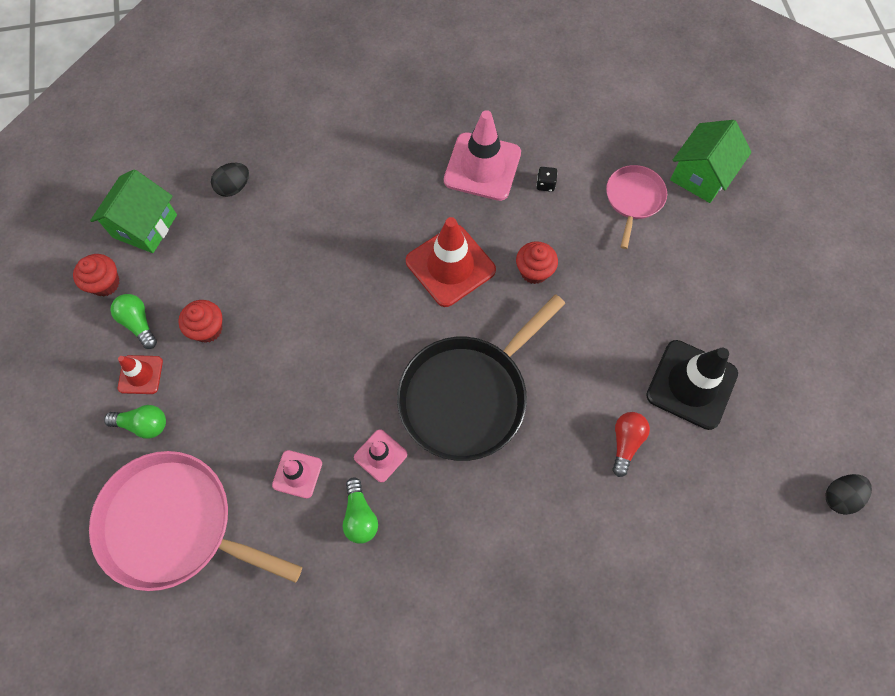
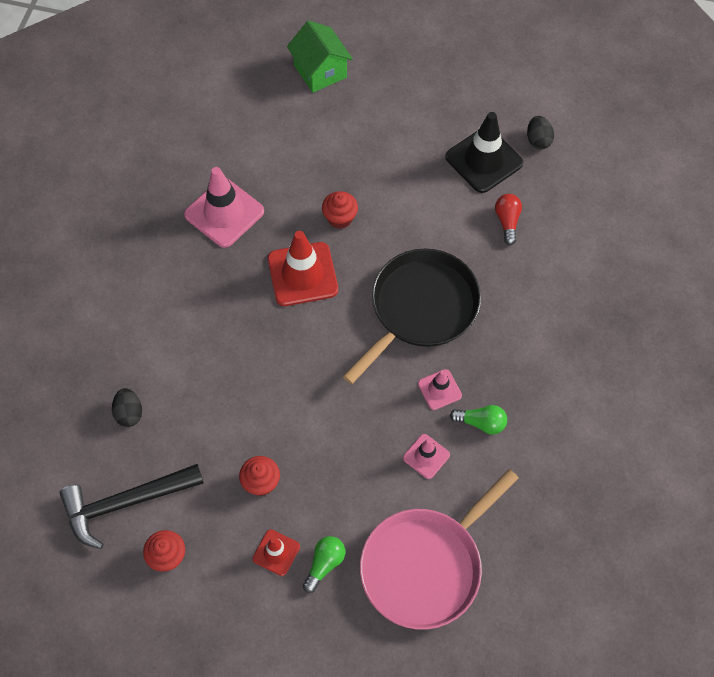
camera: 65 degrees left, 5 degrees down
green house [90,169,177,253] -> black hammer [60,464,204,549]
green light bulb [111,294,157,349] -> none
black pan [397,294,565,461] -> black pan turned 120 degrees counterclockwise [343,249,481,384]
black dice [536,167,558,192] -> none
pink pan [606,165,667,249] -> none
red light bulb [612,412,650,477] -> red light bulb turned 45 degrees clockwise [495,194,522,245]
black egg [826,474,872,515] -> black egg moved to [527,116,554,149]

